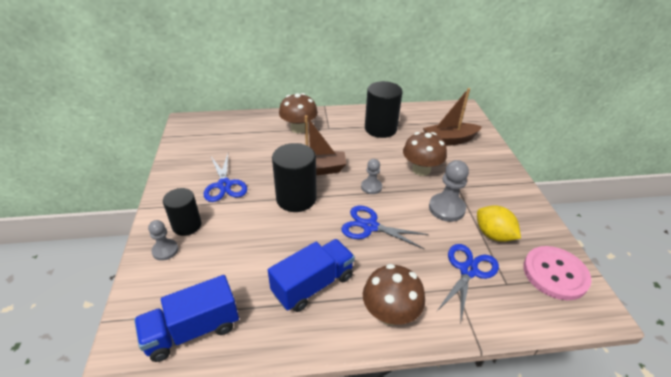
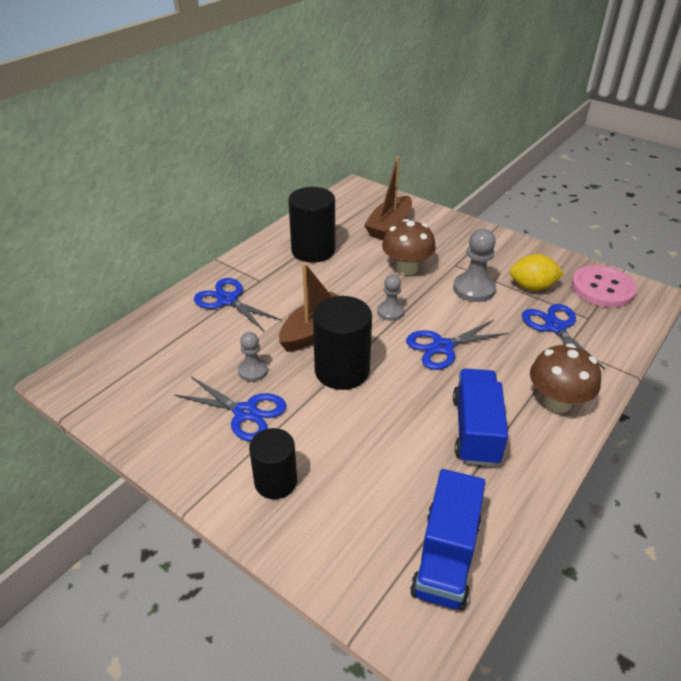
camera: 45 degrees left, 0 degrees up
grey pawn [148,220,178,261] -> grey pawn moved to [238,332,268,382]
brown mushroom [279,93,318,133] -> blue scissors [194,278,282,331]

